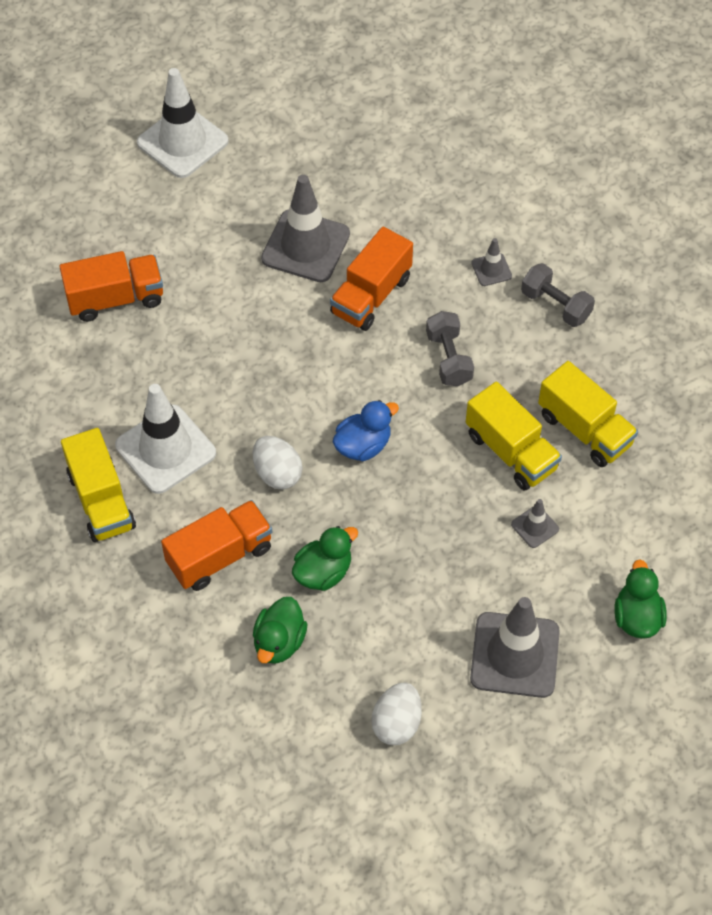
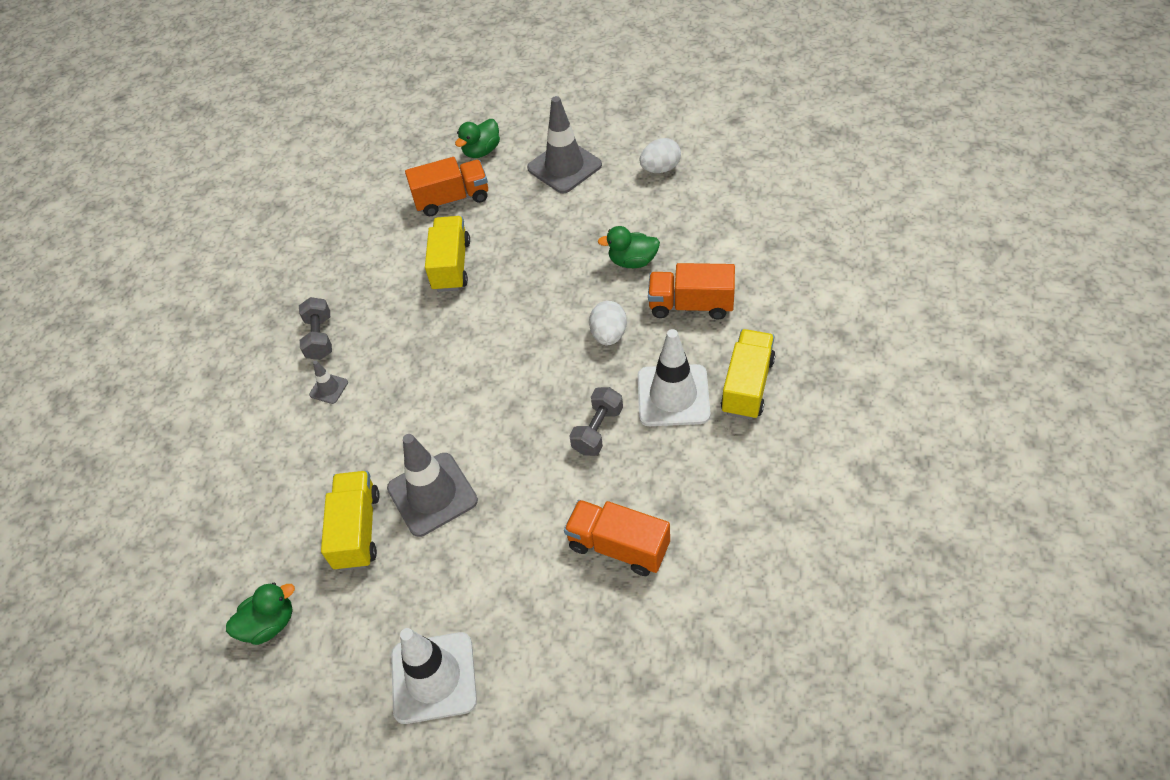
camera: 135 degrees left, 5 degrees down
green duck [253,597,307,664] -> green duck moved to [226,583,295,645]
orange truck [330,227,413,331] -> orange truck moved to [405,157,488,216]
blue duck [333,400,399,461] -> none
grey dumbbell [426,311,474,386] -> grey dumbbell moved to [569,387,623,456]
grey traffic cone [511,499,559,548] -> none
yellow truck [538,361,638,467] -> yellow truck moved to [321,471,380,571]

